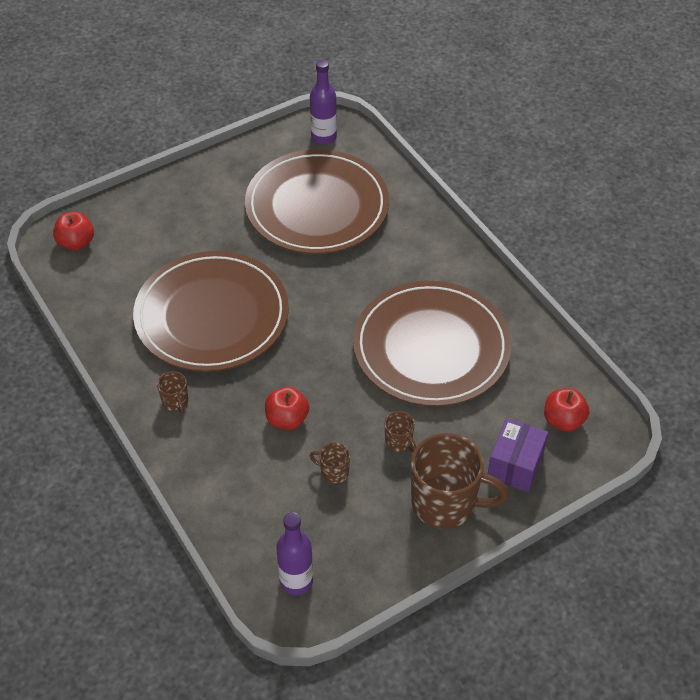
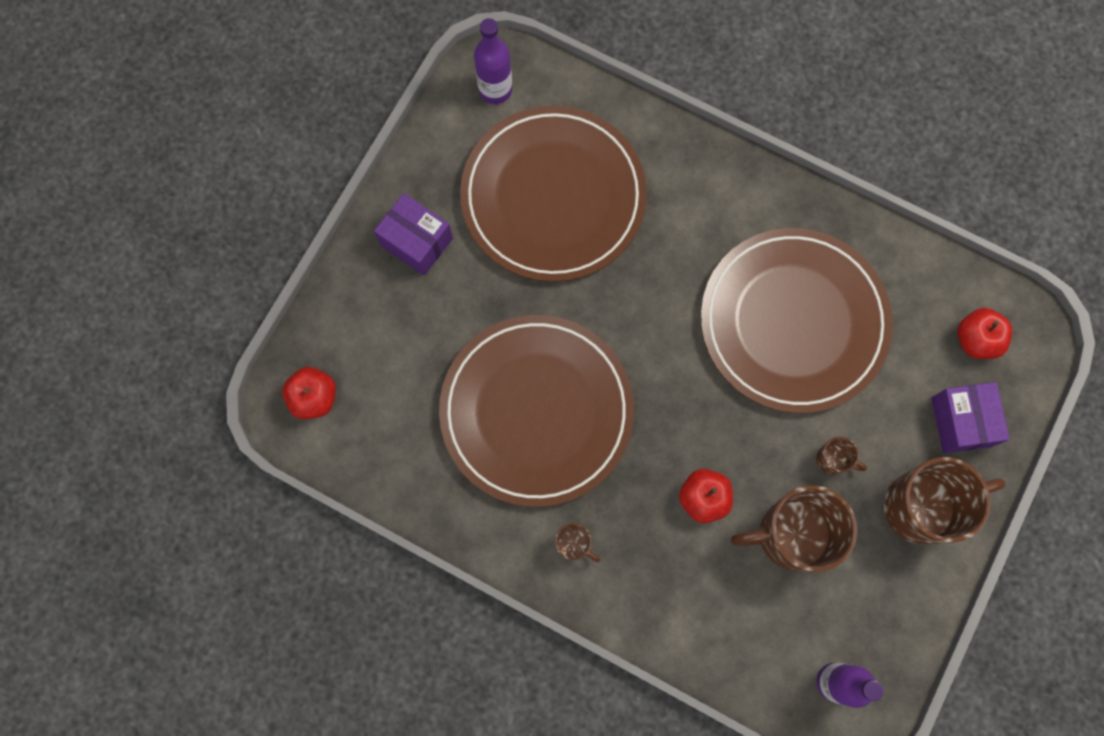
camera: 30 degrees left, 25 degrees up
brown mug [309,443,350,484] -> brown mug [731,485,857,572], size x2.25
none -> purple box [374,193,453,276]

